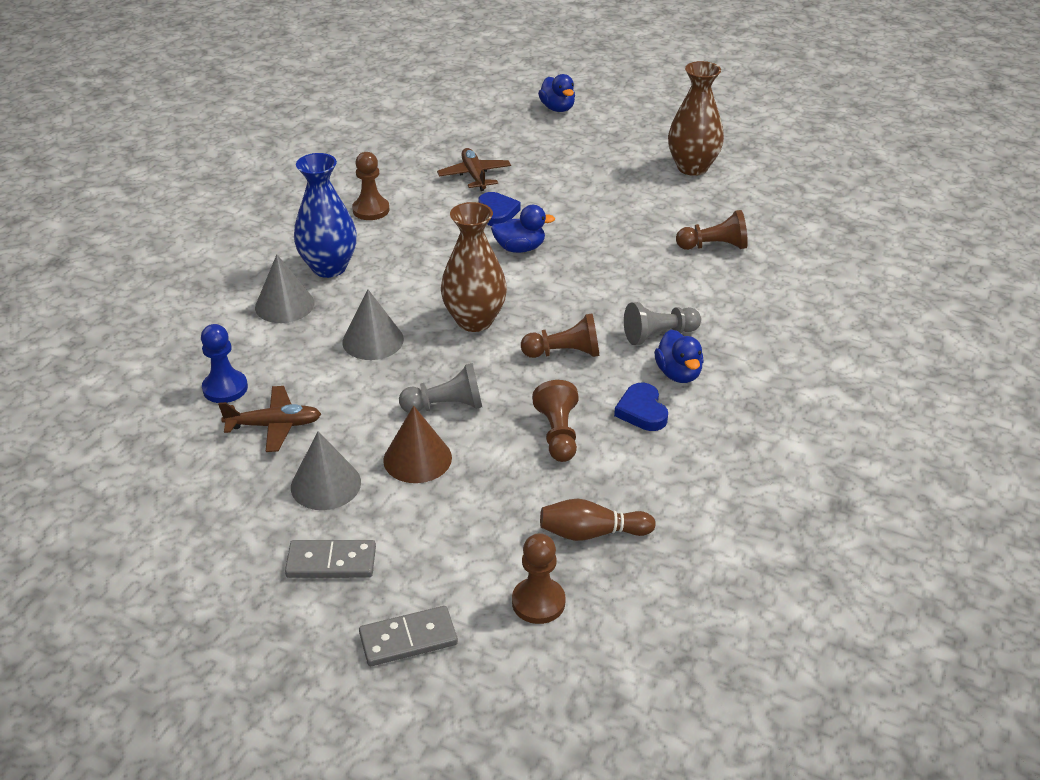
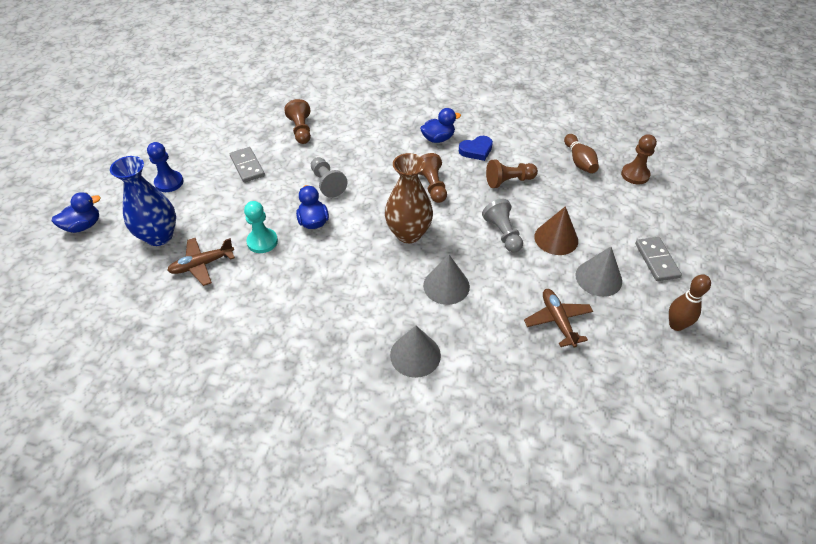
camera: 100 degrees left, 10 degrees up
blue pawn [201,324,248,403] -> blue pawn moved to [147,142,184,192]
blue vase [294,153,357,278] -> blue vase moved to [110,156,176,246]
brown pawn [352,152,390,220] -> none
grey domino [359,606,458,666] -> grey domino moved to [230,147,265,183]
blue heart [478,192,521,226] -> turquoise pawn [244,201,278,253]
grey pawn [624,302,701,345] -> grey pawn moved to [311,157,347,198]
brown vase [668,61,724,176] -> none
none -> brown bowling pin [669,274,711,331]

